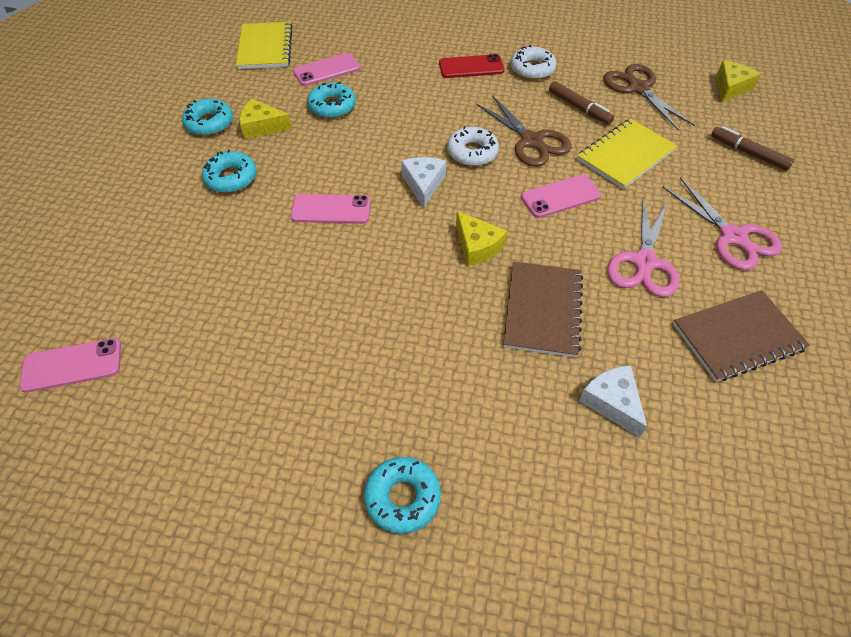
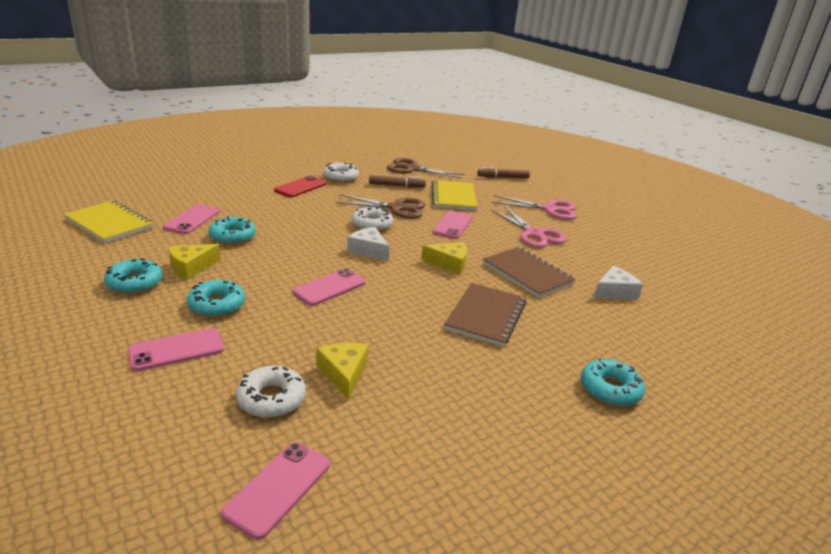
camera: 50 degrees left, 25 degrees down
white cheese [579,365,647,437] -> white cheese turned 135 degrees clockwise [594,266,643,299]
brown notebook [673,290,810,382] -> brown notebook moved to [444,283,527,346]
yellow cheese [716,61,761,102] -> yellow cheese moved to [316,343,368,400]
none -> pink phone [128,328,224,371]
none -> white donut [236,366,306,418]

